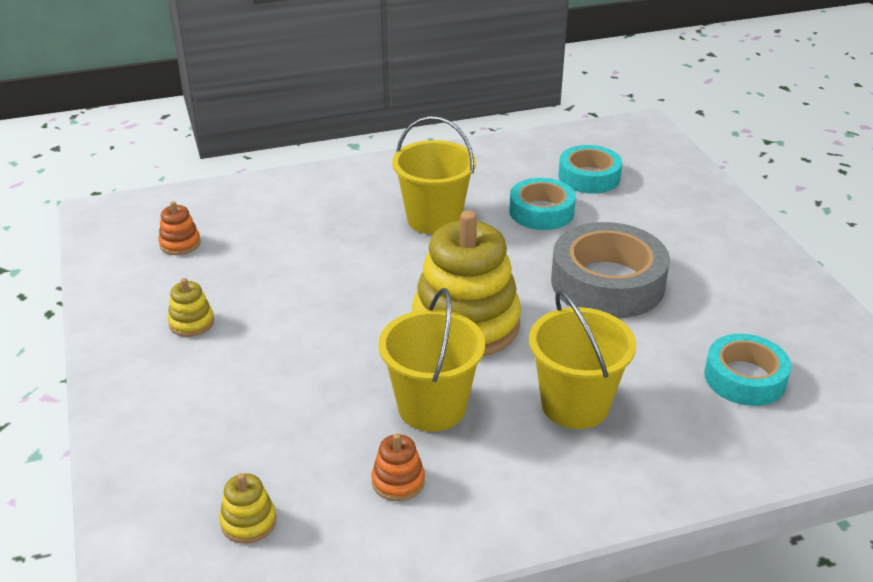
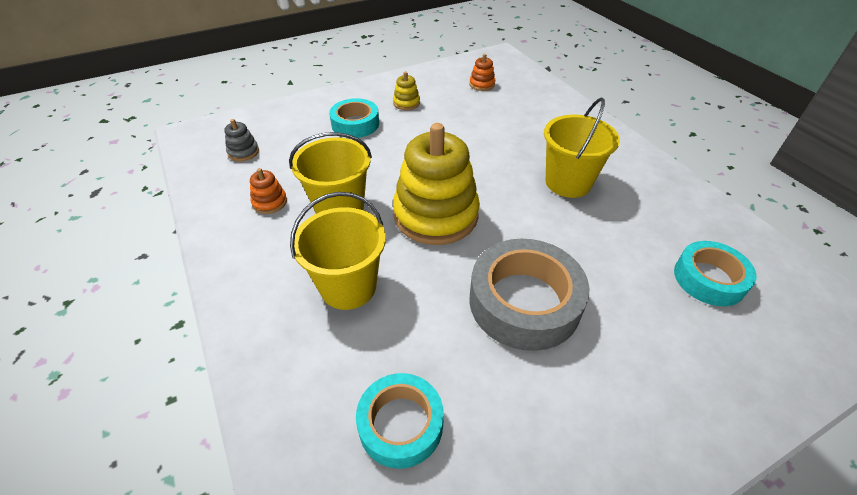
camera: 80 degrees right, 10 degrees up
yellow stacking toy [219,473,276,544] -> grey stacking toy [224,119,259,161]
turquoise tape [509,178,576,230] -> turquoise tape moved to [329,98,379,138]

